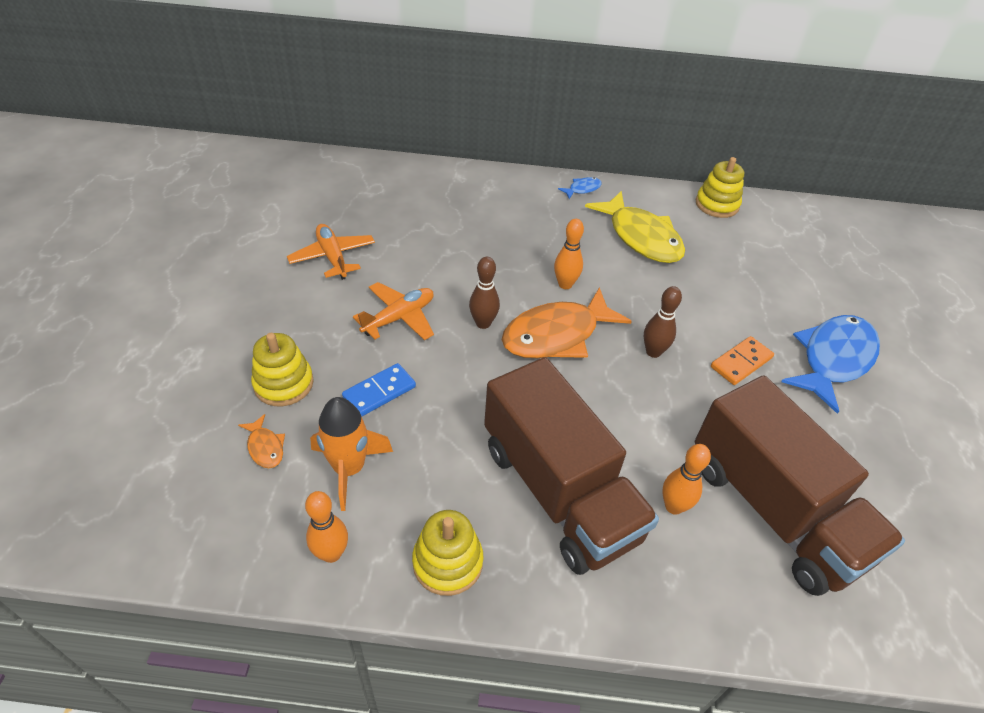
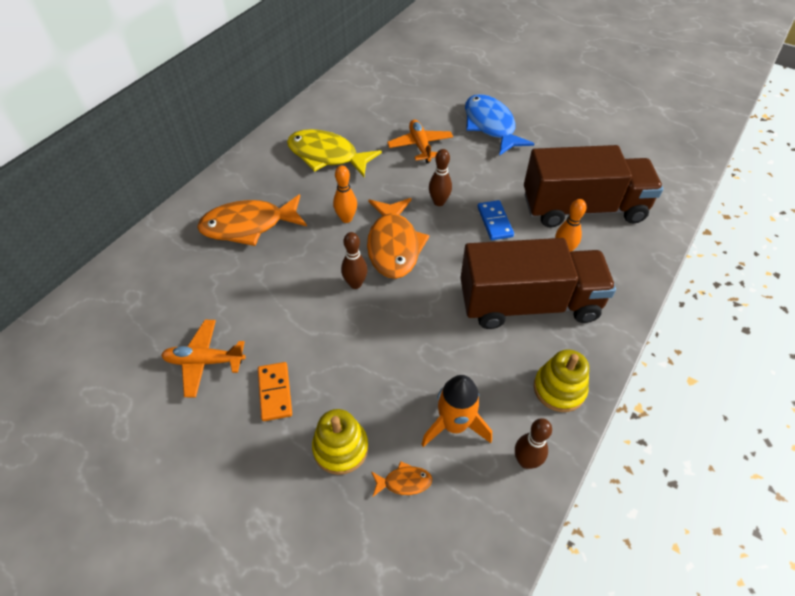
camera: 60 degrees left, 5 degrees up
orange bowling pin [305,491,348,563] -> brown bowling pin [515,418,552,469]
blue domino [342,363,416,416] -> blue domino moved to [478,200,514,240]
orange plane [353,282,434,340] -> orange plane moved to [387,120,453,163]
blue fish [558,177,602,199] -> none
yellow fish [585,191,685,263] -> yellow fish turned 150 degrees counterclockwise [287,129,382,177]
yellow stacking toy [696,157,744,218] -> none
orange domino [711,336,774,385] -> orange domino moved to [258,362,292,421]
none -> orange fish [197,194,307,246]

